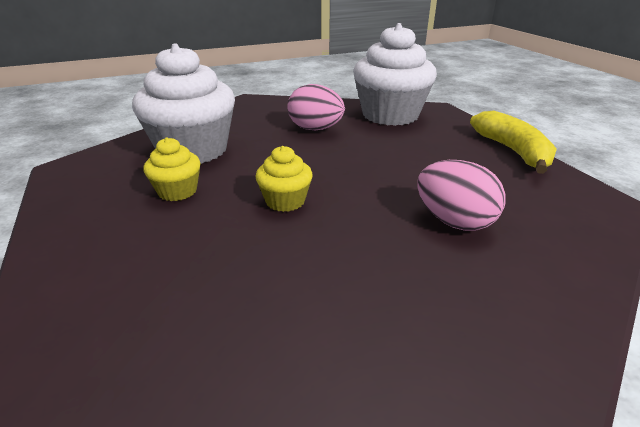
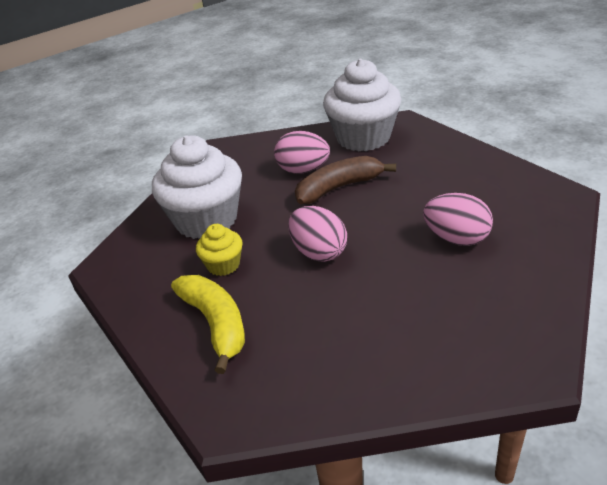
camera: 10 degrees left, 5 degrees up
yellow cupcake [255,146,313,212] -> pink egg [288,206,347,262]
yellow banana [470,111,557,174] -> yellow banana moved to [171,275,245,374]
none -> brown banana [295,156,396,204]

